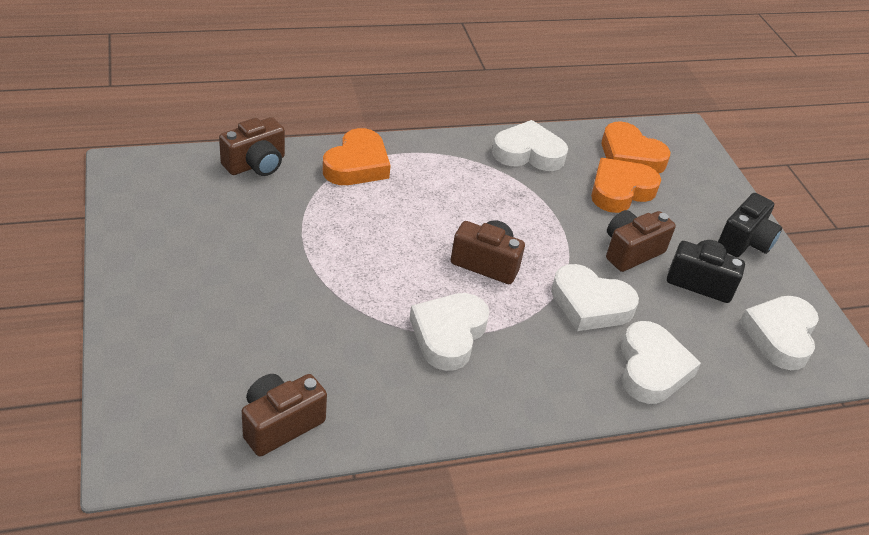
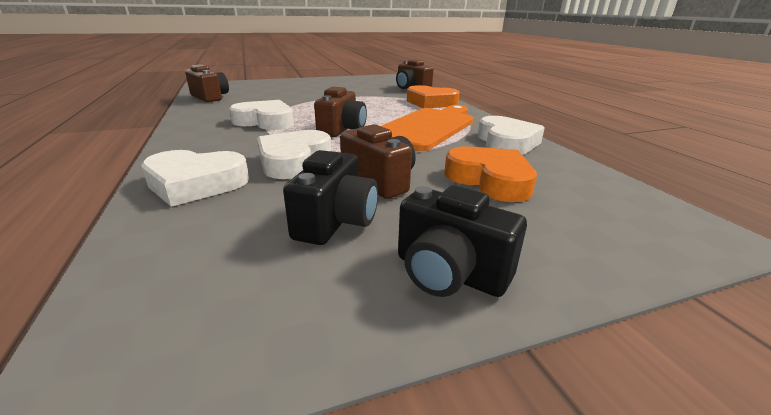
camera: 90 degrees right, 15 degrees down
orange heart [602,122,670,174] -> none
white heart [740,296,819,370] -> none
none -> orange cutting board [381,105,474,151]

